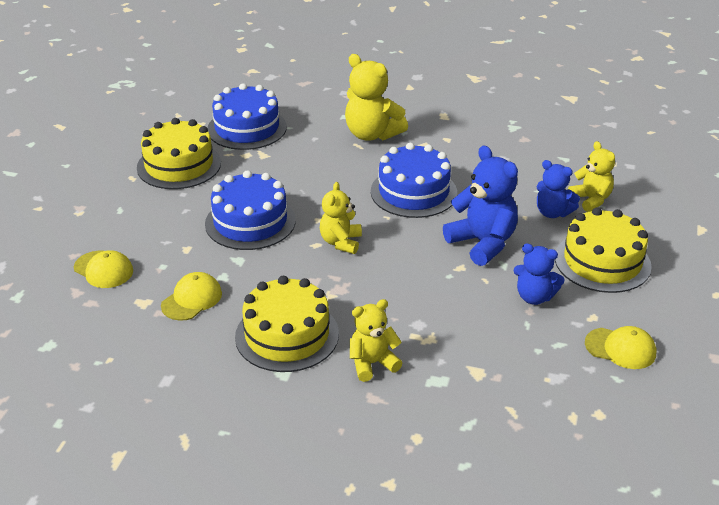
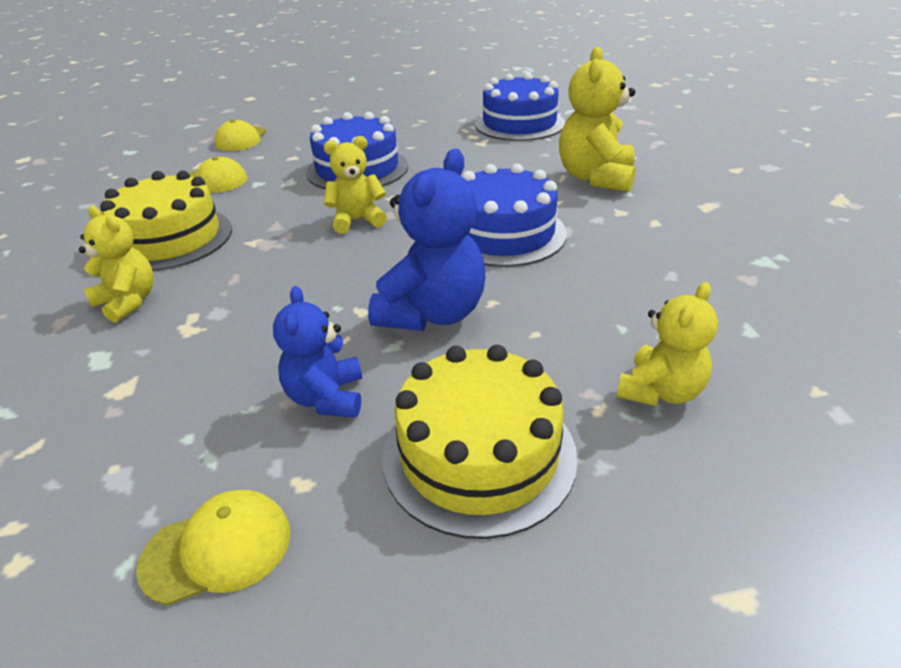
camera: 65 degrees right, 0 degrees up
yellow cake [137,118,221,189] -> none
blue teddy bear [537,160,580,218] -> none
yellow cap [585,326,656,369] -> yellow cap turned 105 degrees counterclockwise [136,490,290,605]

